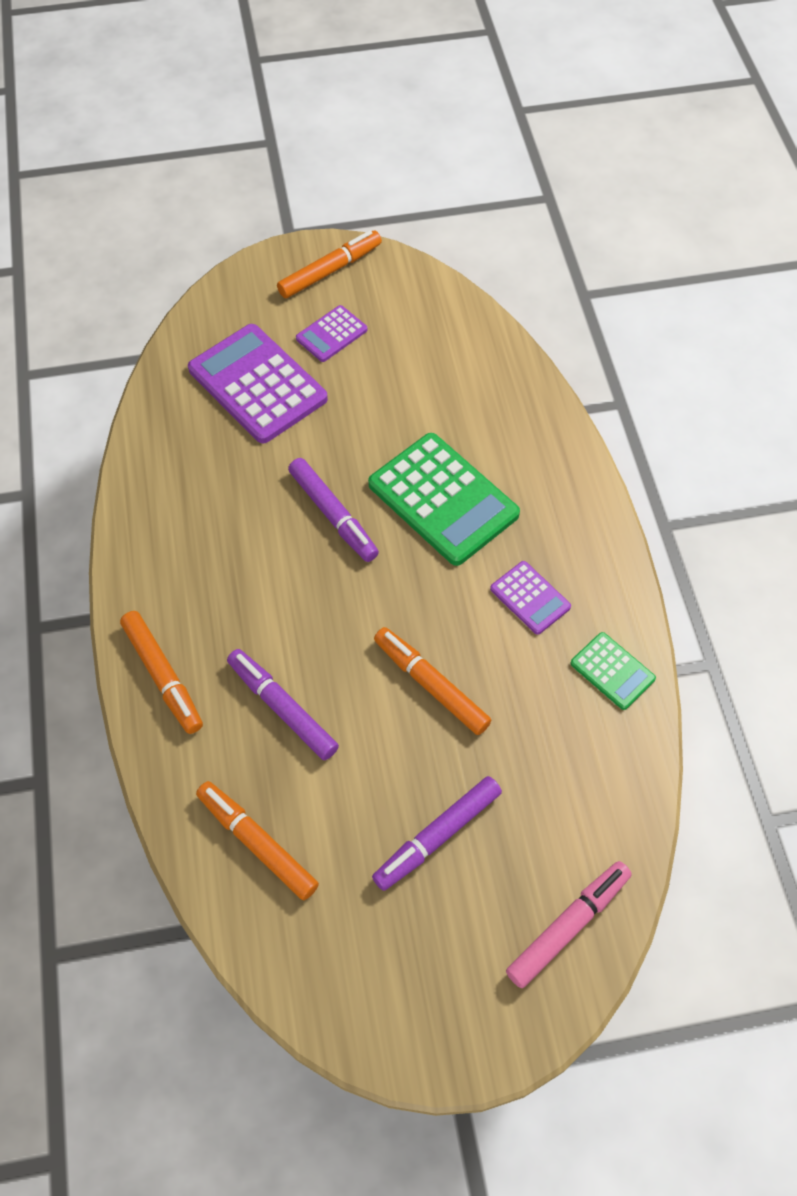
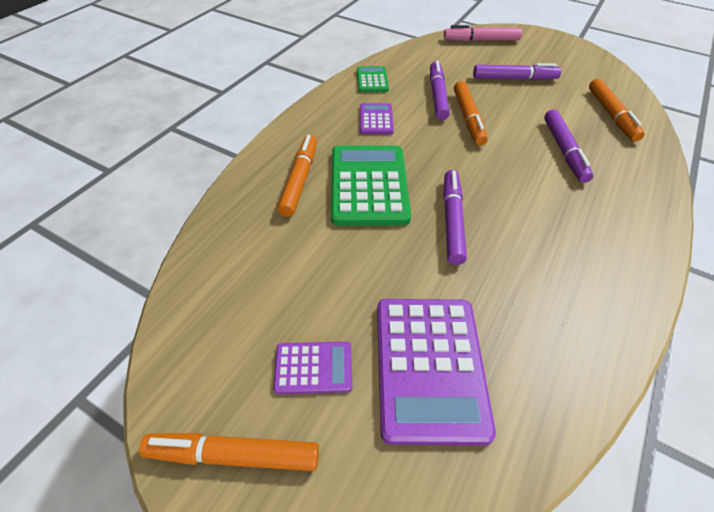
camera: 140 degrees left, 10 degrees down
orange marker [120,611,203,734] -> orange marker moved to [277,135,317,217]
none -> purple marker [430,60,450,120]

